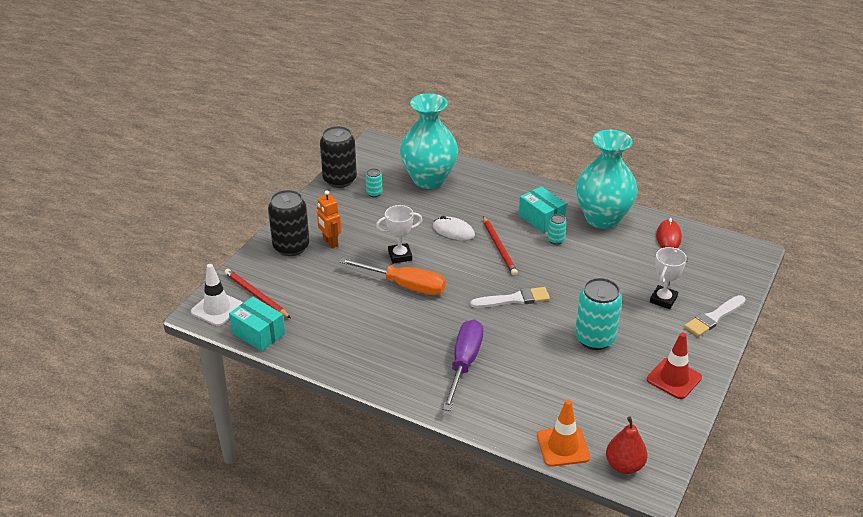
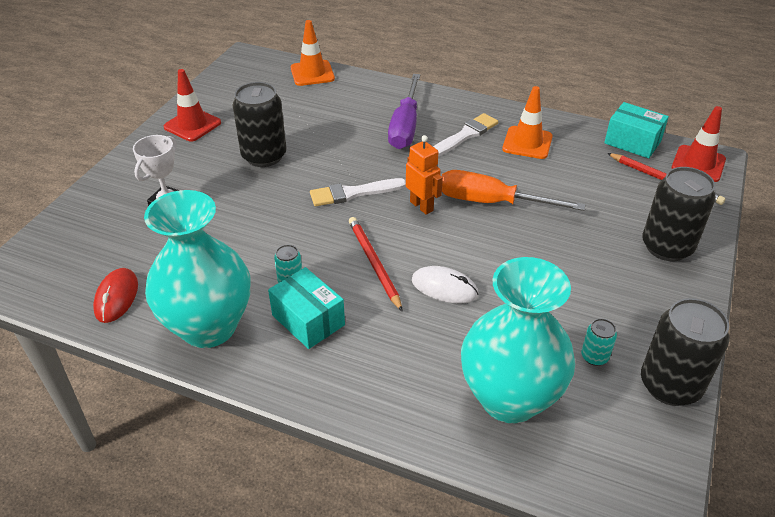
camera: 175 degrees right, 5 degrees up
white traffic cone [191,264,243,326] -> red traffic cone [671,106,726,182]
orange robot [317,190,341,249] -> orange robot moved to [406,135,443,215]
white trophy [376,205,423,264] -> none
turquoise can [575,278,622,350] -> black can [233,82,286,167]
red pear [606,416,648,474] -> none
white brush [684,295,746,337] -> white brush moved to [433,113,498,156]
none -> orange traffic cone [502,86,553,159]

